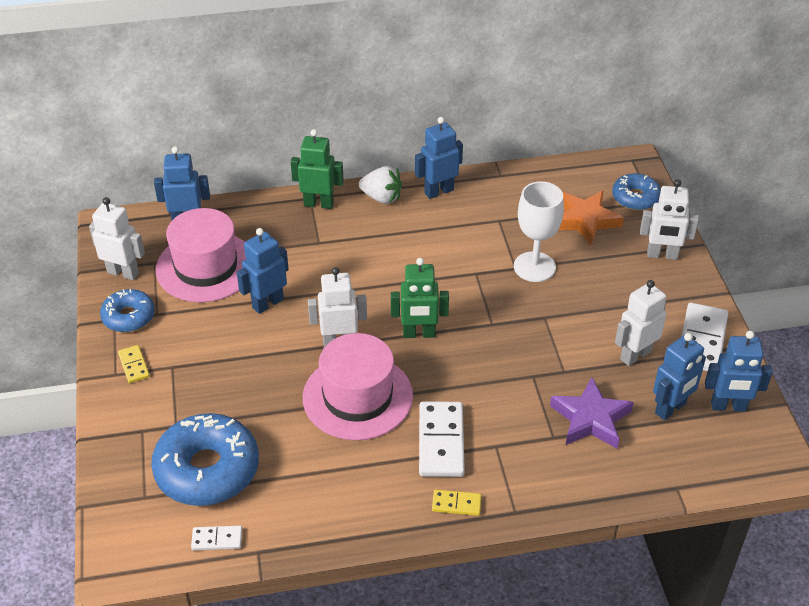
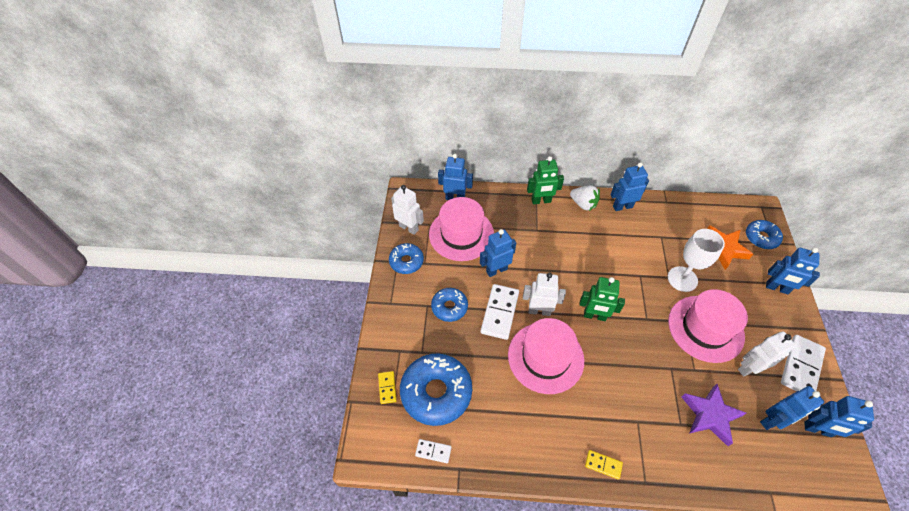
camera: 15 degrees right, 10 degrees up
yellow domino [118,345,150,383] -> yellow domino moved to [378,371,396,404]
green robot [291,129,344,209] -> green robot turned 150 degrees clockwise [527,156,564,204]
white domino [419,401,465,477] -> white domino moved to [481,284,519,340]
white robot [640,179,699,260] -> blue robot [766,248,820,294]
none -> blue donut [431,288,468,322]
none -> pink hat [668,289,748,363]

